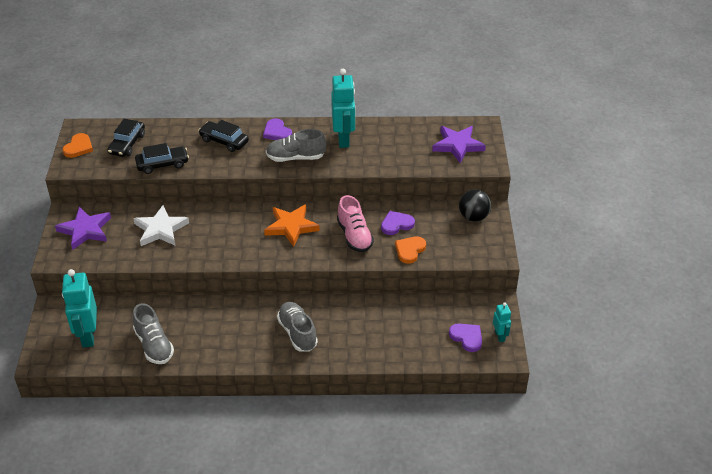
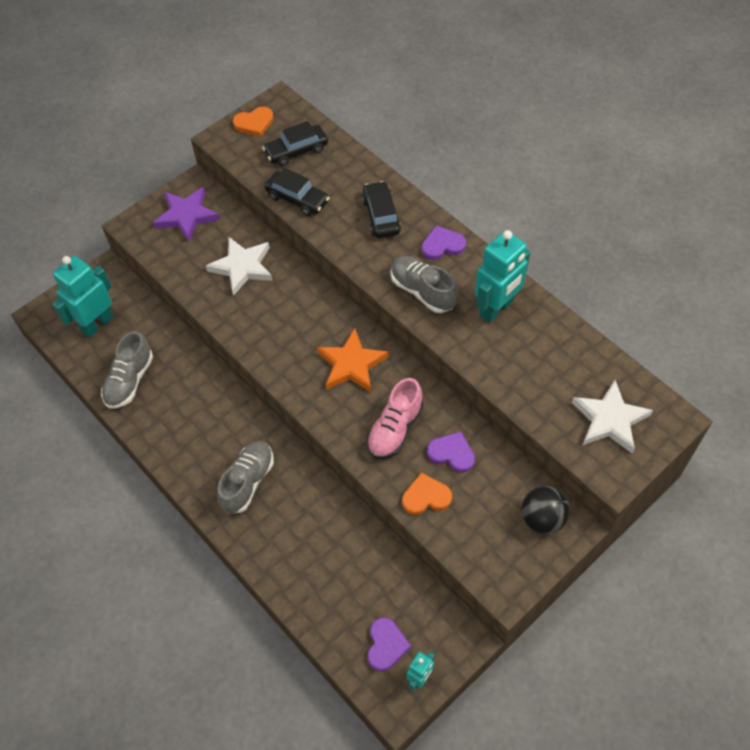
camera: 50 degrees right, 15 degrees up
purple heart [263,119,292,140] -> purple heart turned 60 degrees clockwise [421,225,466,260]
purple star [432,126,486,163] -> white star [572,380,653,454]

